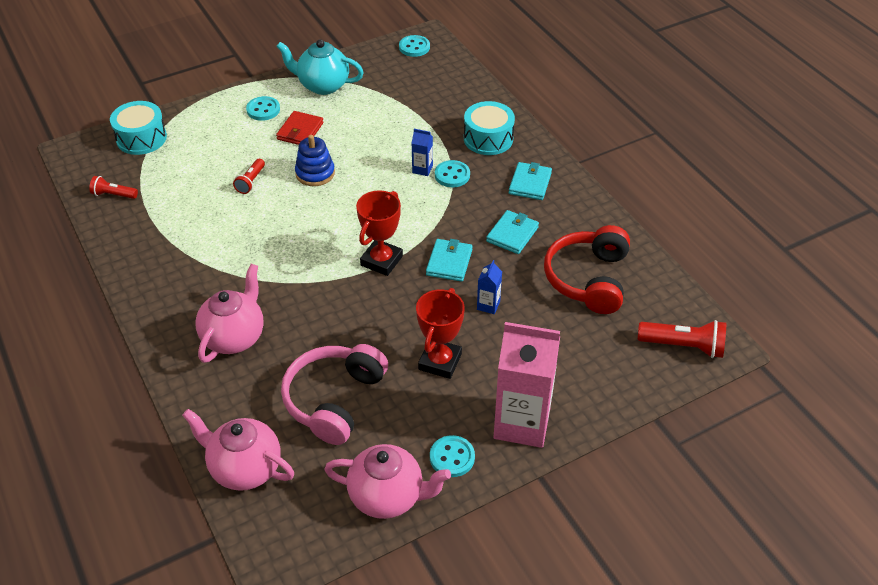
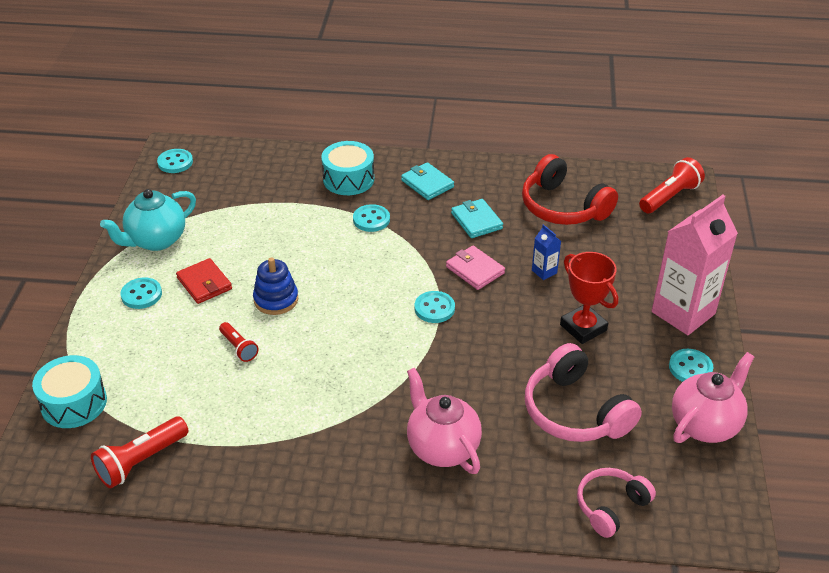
camera: 55 degrees left, 5 degrees down
red flashlight [89,176,138,199] -> red flashlight [91,416,188,488], size x1.65
pink teapot [182,409,294,491] -> pink headphones [577,468,656,538]
red trophy [356,190,403,276] -> turquoise button [415,291,455,323]
blue carton [411,129,433,176] -> none
turquoise wallet [426,239,473,282] -> pink wallet [446,246,505,290]

